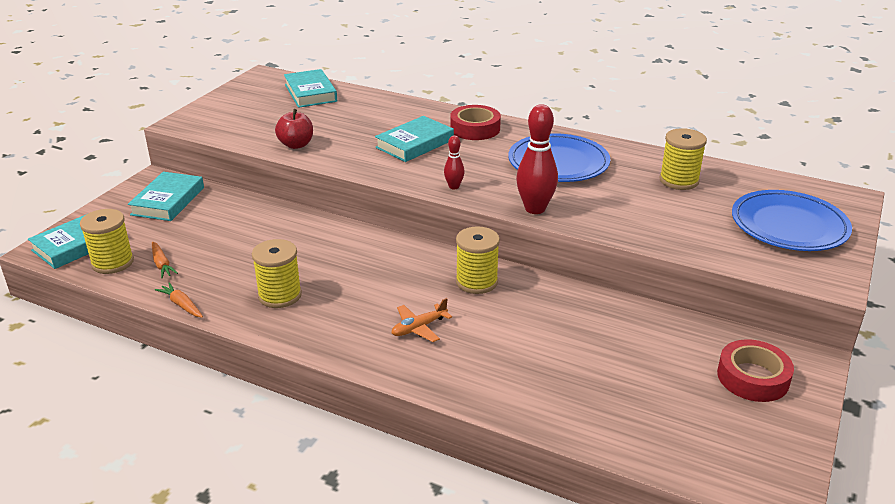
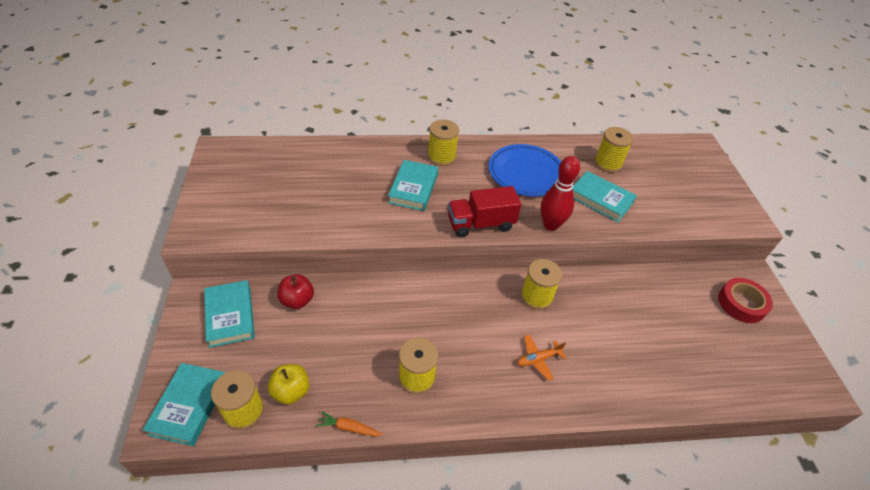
camera: 35 degrees left, 15 degrees up
orange carrot [152,241,178,278] -> yellow apple [267,364,310,405]
red apple [275,109,313,149] -> red apple moved to [278,274,314,309]
turquoise book [284,69,337,108] -> turquoise book moved to [573,171,637,222]
orange plane [392,298,452,342] -> orange plane turned 45 degrees clockwise [517,335,566,381]
red bowling pin [444,135,465,189] -> red truck [448,186,521,238]
red tape [450,105,501,140] -> yellow spool [428,120,459,166]
blue plate [732,190,852,251] -> none

